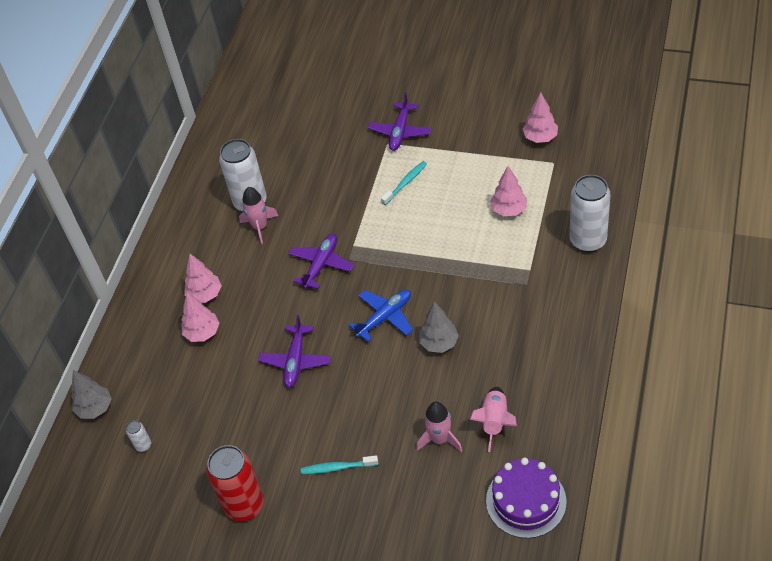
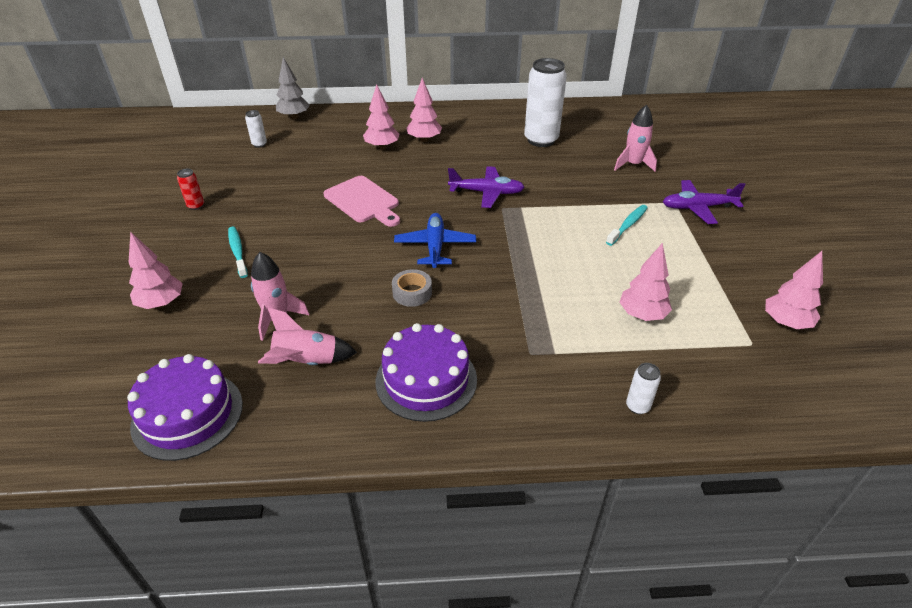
camera: 65 degrees right, 10 degrees down
red can [206,445,264,521] -> red can [177,169,204,210], size x0.43
pink rocket [239,187,279,244] -> pink rocket moved to [614,105,657,172]
purple plane [258,315,331,388] -> pink cutting board [323,176,400,227]
blue plane [349,290,413,342] -> blue plane turned 120 degrees counterclockwise [394,213,476,268]
turquoise toothbrush [381,161,427,205] -> turquoise toothbrush turned 75 degrees counterclockwise [606,205,648,246]
grey tree [419,302,459,353] -> grey tape [392,269,432,307]
white can [570,175,611,252] -> white can [626,363,661,414], size x0.43
none -> pink tree [129,231,183,309]
none -> purple cake [376,323,477,422]

